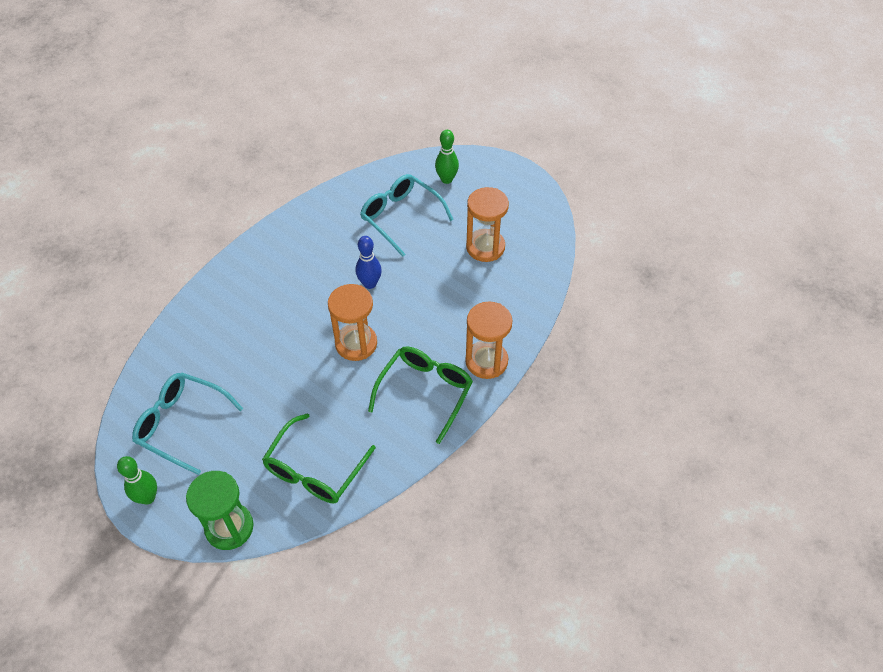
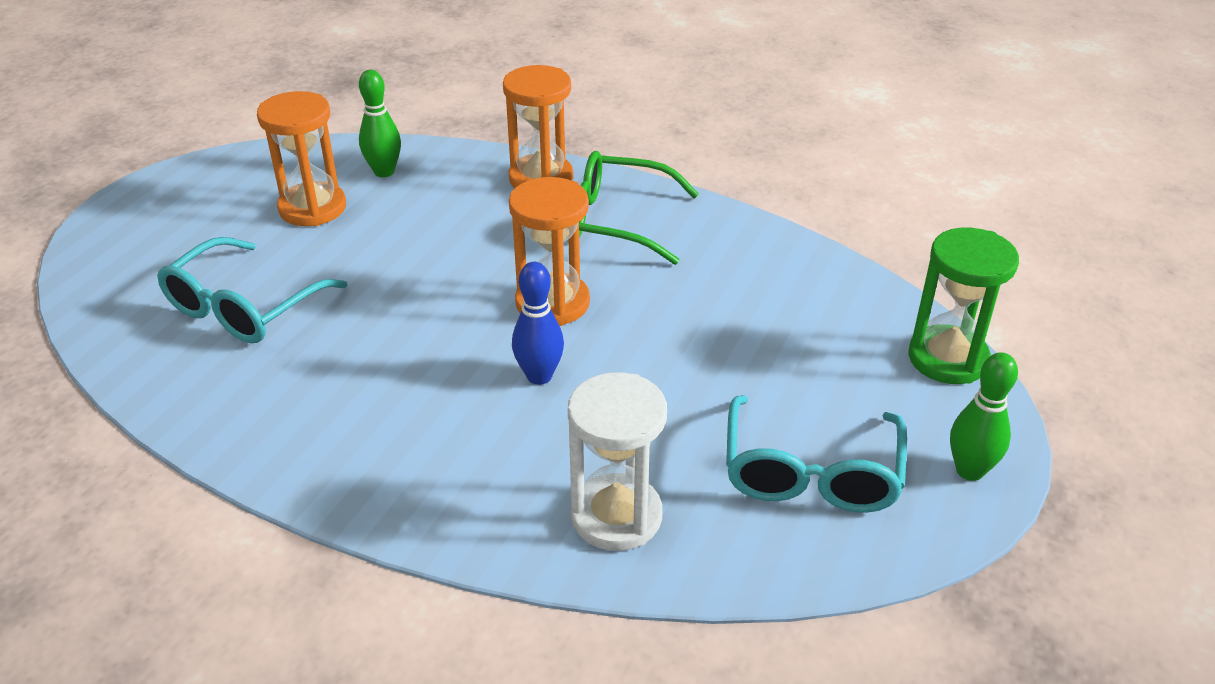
camera: 105 degrees left, 15 degrees down
green glasses [262,413,376,503] -> none
blue bowling pin [356,236,382,289] -> blue bowling pin moved to [512,262,564,385]
green bowling pin [435,130,459,184] -> green bowling pin moved to [359,70,401,177]
none -> white hourglass [568,372,667,551]

